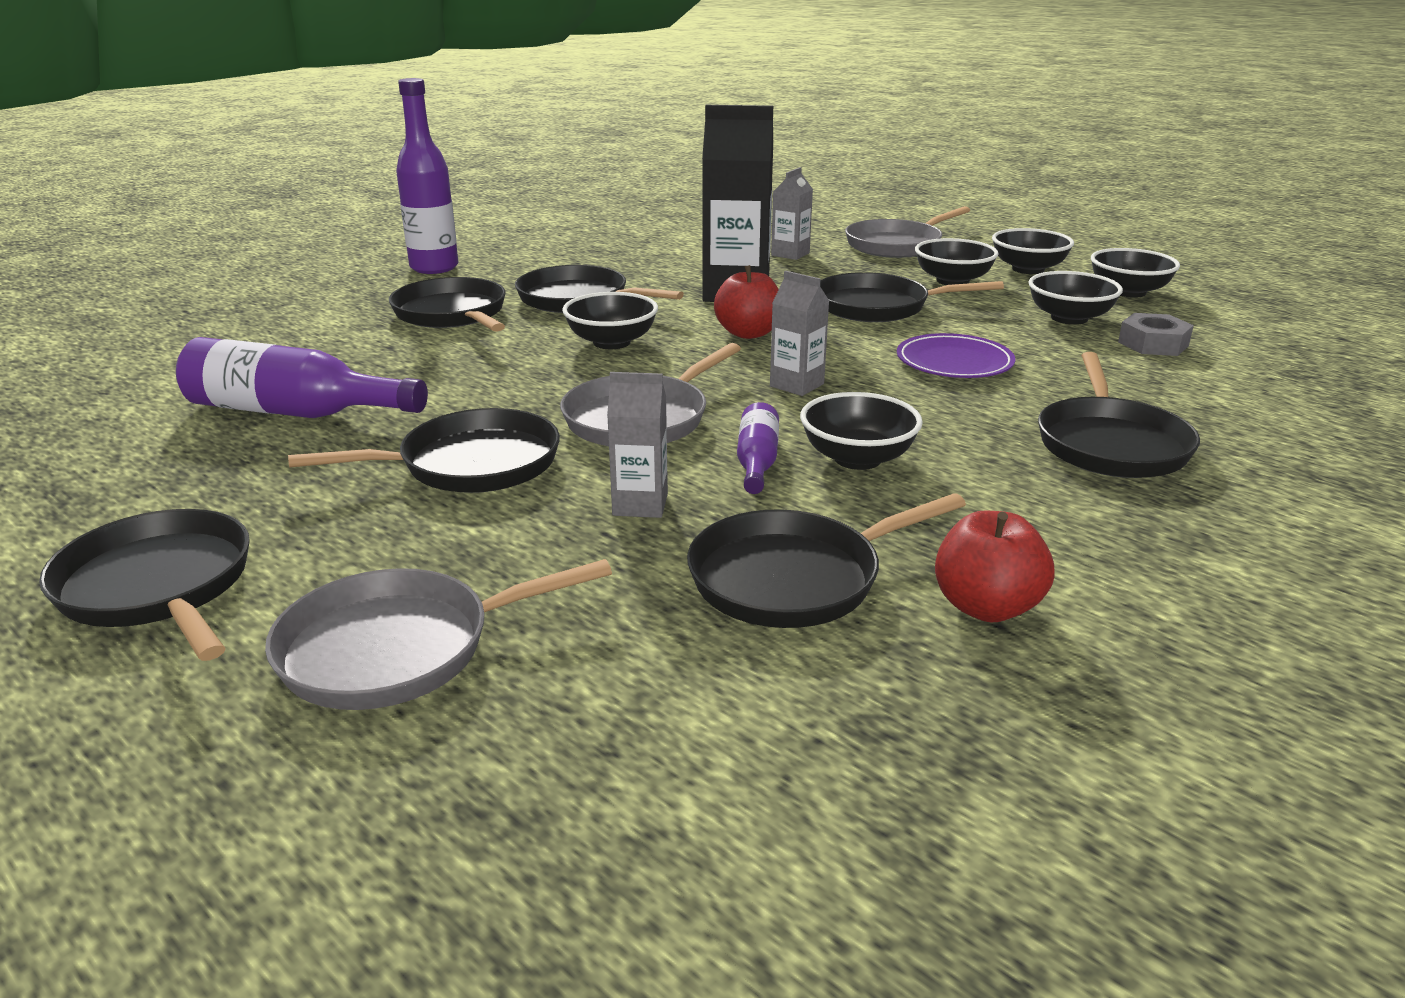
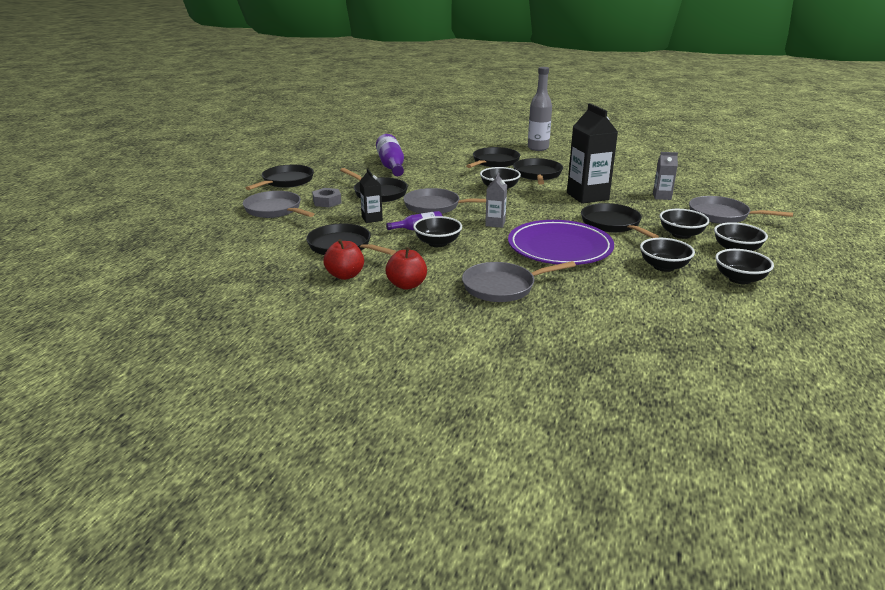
camera: 65 degrees right, 0 degrees up
purple bottle [396,78,458,274] -> grey bottle [528,67,552,151]
grey carton [607,372,668,518] -> black carton [360,169,383,223]
red apple [714,265,779,339] -> red apple moved to [386,247,427,290]
purple plate [897,333,1016,378] -> purple plate [508,220,614,265], size x1.80
black pan [1038,352,1200,478] -> grey pan [462,261,576,302]
grey nut [1118,313,1194,356] -> grey nut moved to [312,188,342,208]

